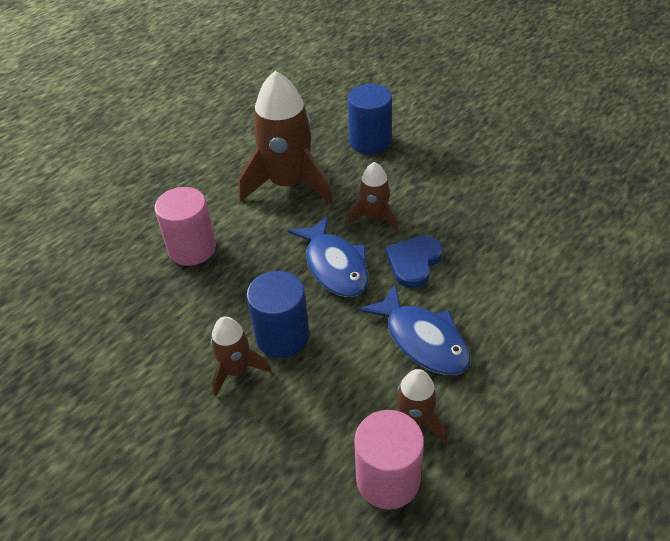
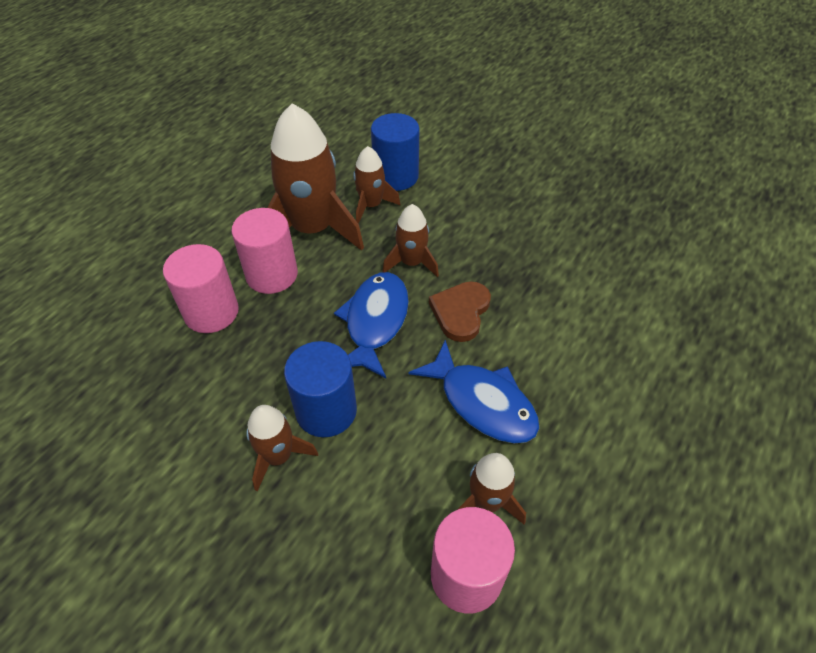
camera: 10 degrees left, 5 degrees up
blue fish [288,215,369,297] -> blue fish turned 135 degrees counterclockwise [334,272,409,378]
blue heart [385,236,443,288] -> brown heart [429,281,491,342]
none -> pink cylinder [231,208,298,294]
none -> brown rocket [353,146,401,224]

